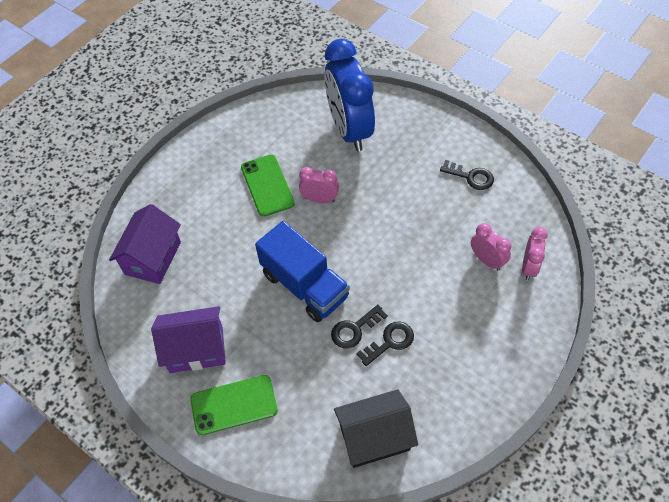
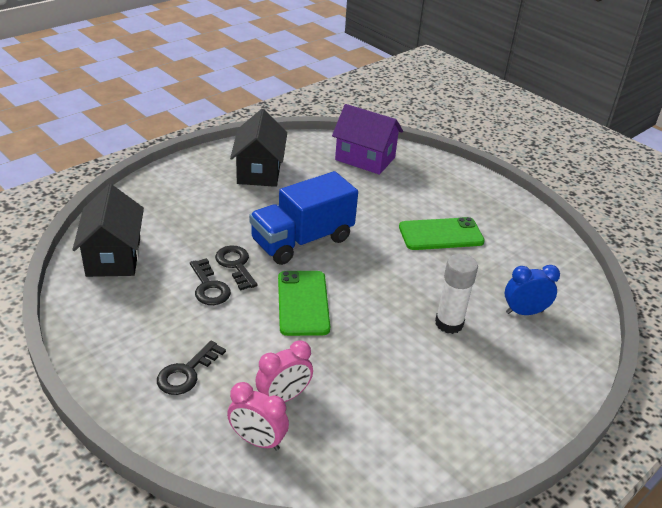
camera: 95 degrees right, 20 degrees down
purple house [151,306,226,373] -> black house [230,109,287,187]
green phone [190,375,278,435] -> green phone moved to [278,271,330,336]
pink clock [299,167,339,203] -> none
blue clock [324,39,375,151] -> blue clock [505,265,560,315], size x0.46
black key [440,160,494,190] -> black key moved to [157,340,226,395]
none -> white glue stick [435,254,478,334]

